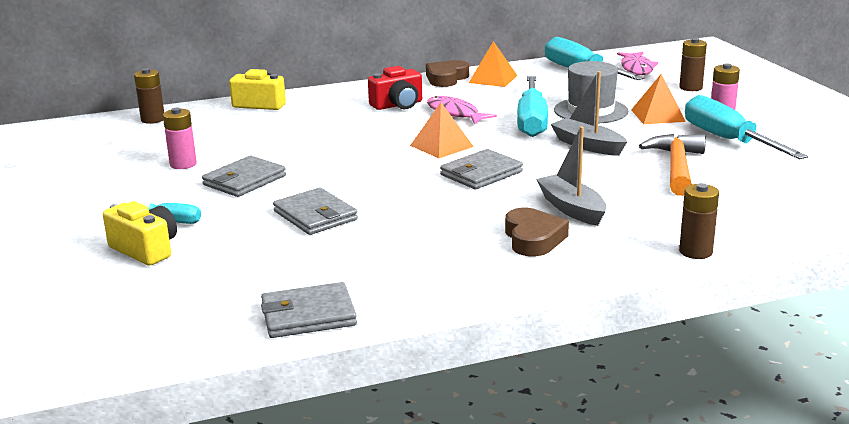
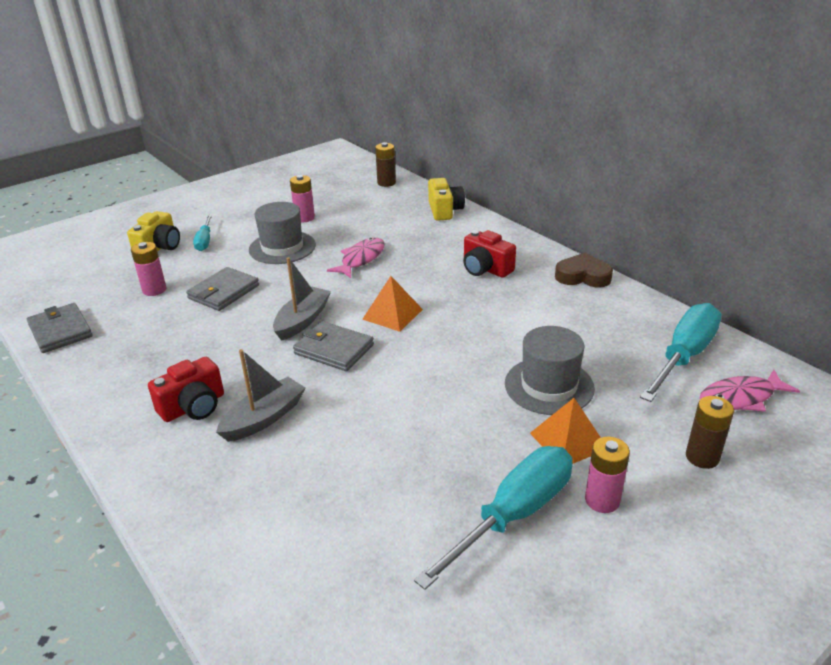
camera: 70 degrees right, 10 degrees up
grey wallet [202,156,286,197] -> grey hat [249,202,316,264]
pink fish [427,96,497,124] -> pink fish moved to [327,238,385,278]
orange pyramid [469,41,518,87] -> none
brown heart [505,208,569,257] -> red camera [148,357,224,422]
turquoise screwdriver [517,76,548,137] -> none
grey boat [551,71,627,156] -> grey boat moved to [273,257,331,341]
orange hammer [639,134,706,196] -> none
brown battery [679,183,719,259] -> none
none -> pink battery [131,242,166,296]

